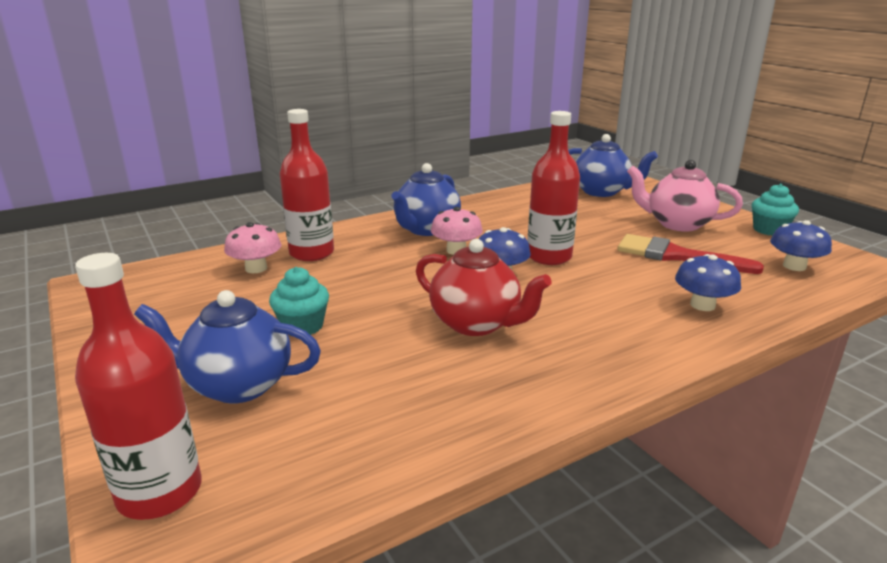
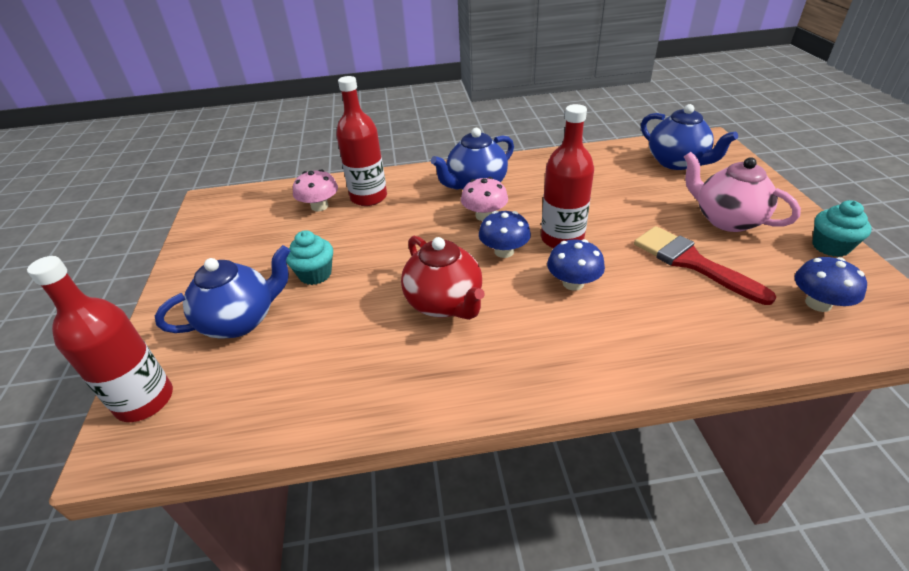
camera: 25 degrees right, 15 degrees up
blue teapot [134,290,321,403] -> blue teapot turned 120 degrees clockwise [155,245,290,338]
blue mushroom [675,254,741,311] -> blue mushroom moved to [547,239,605,291]

